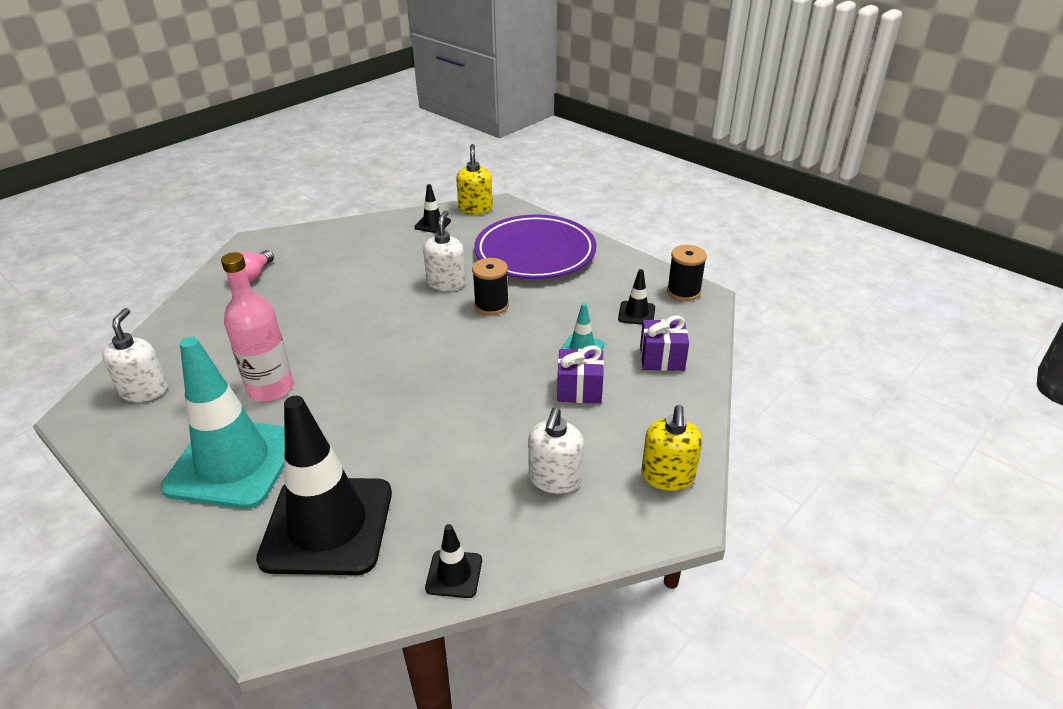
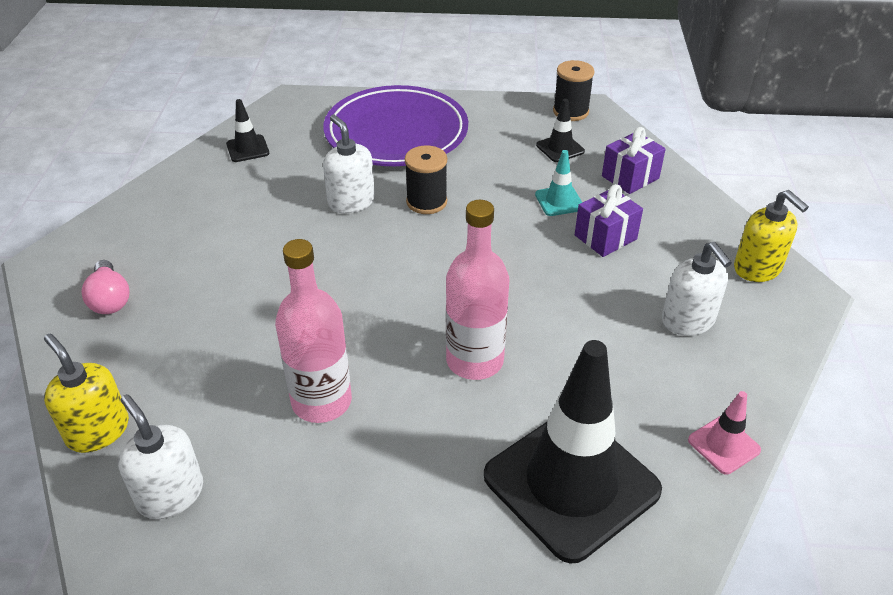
camera: 40 degrees left, 5 degrees up
turquoise traffic cone [161,337,285,509] -> none
black traffic cone [425,524,482,598] -> pink traffic cone [688,391,761,474]
yellow soap dispenser [456,144,493,215] -> yellow soap dispenser moved to [44,334,129,453]
none -> pink bottle [446,200,509,380]

